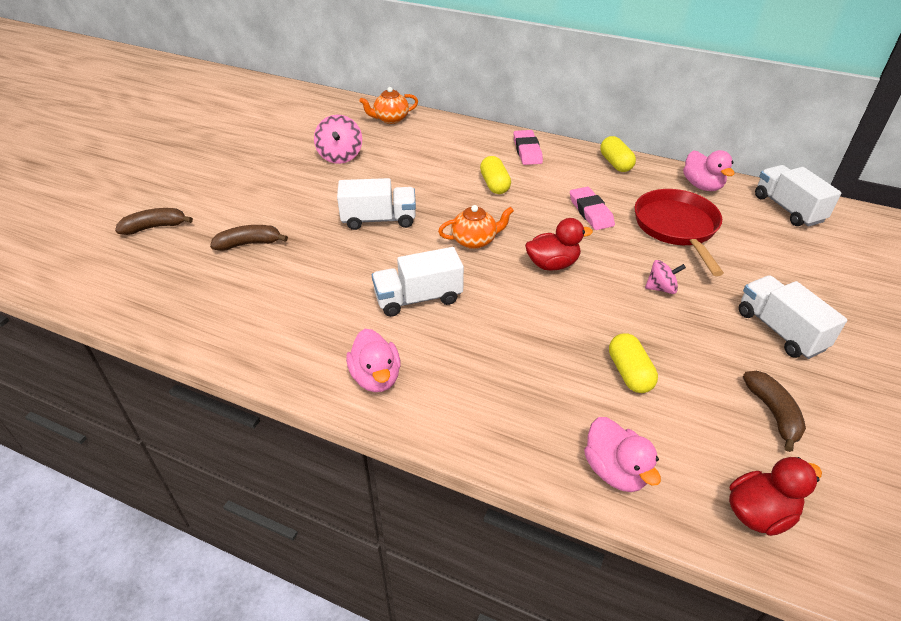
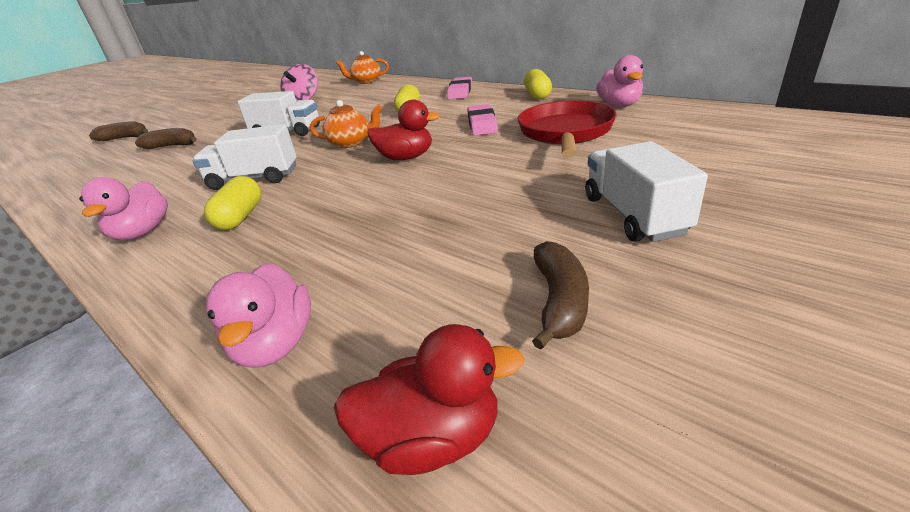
camera: 20 degrees right, 10 degrees down
yellow capsule [609,333,658,393] -> yellow capsule moved to [204,176,261,230]
pink spinning top [645,260,686,294] -> none
white truck [755,165,841,227] -> none

